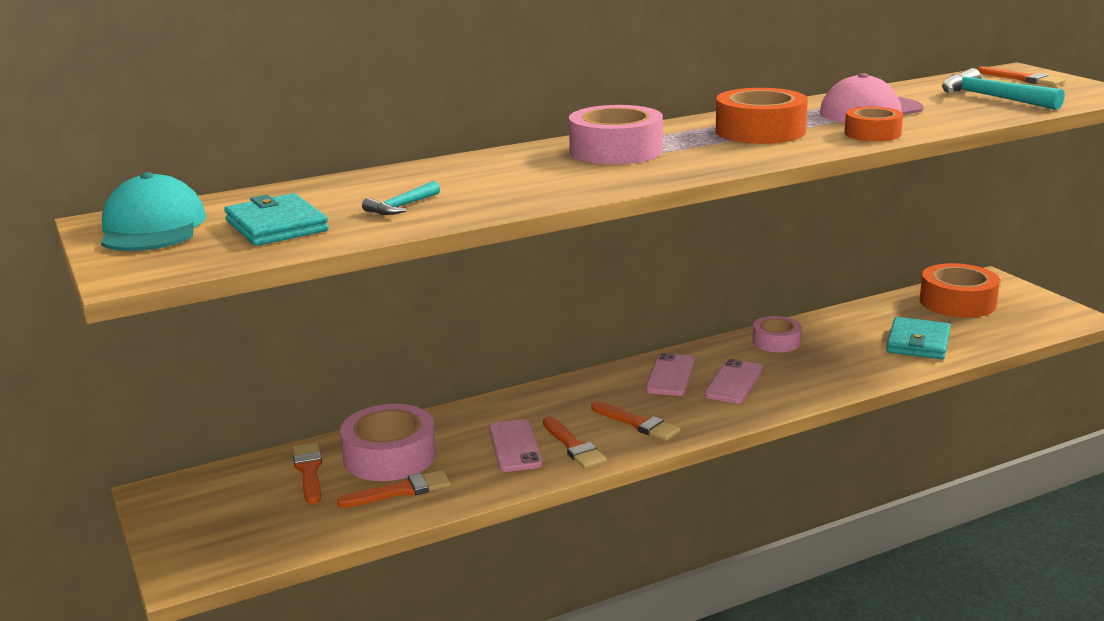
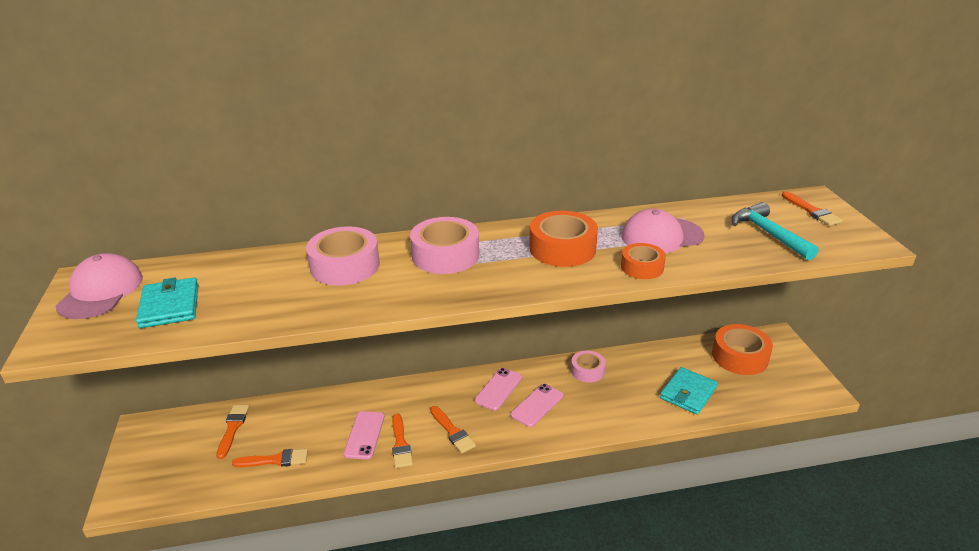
camera: 15 degrees right, 10 degrees up
turquoise cap [101,172,206,251] -> pink cap [56,253,143,319]
pink tape [340,404,436,481] -> pink tape moved to [306,226,380,286]
turquoise hammer [362,181,440,215] -> none

